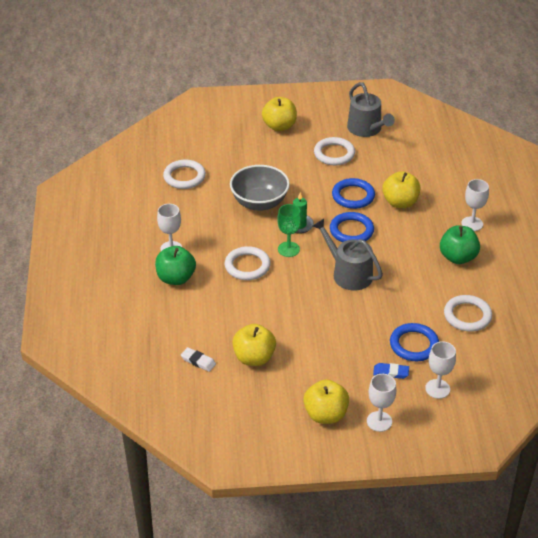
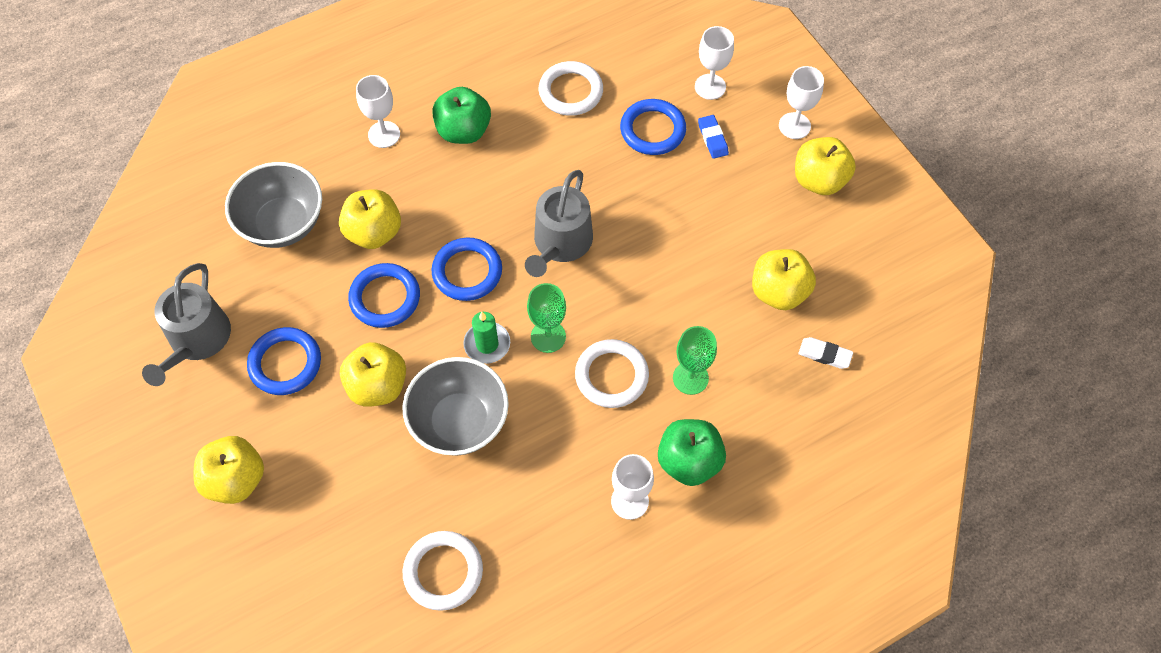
camera: 115 degrees left, 20 degrees up
white eraser [181,347,216,372] -> white eraser turned 75 degrees counterclockwise [798,337,853,369]
white ring [314,137,355,165] -> blue ring [247,327,321,395]
grey watering can [347,82,395,137] -> grey watering can turned 150 degrees clockwise [142,263,231,386]
none -> grey bowl [225,162,322,248]
none -> yellow apple [340,342,406,406]
none -> green goblet [673,326,717,395]

